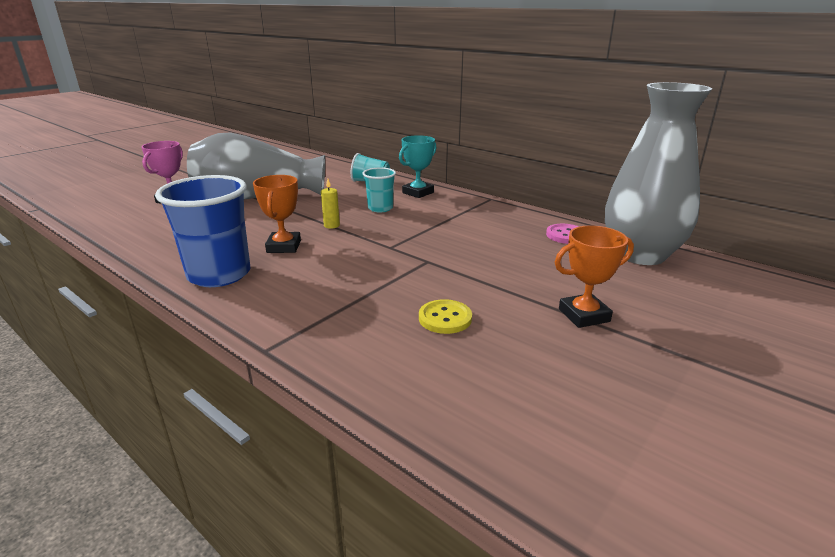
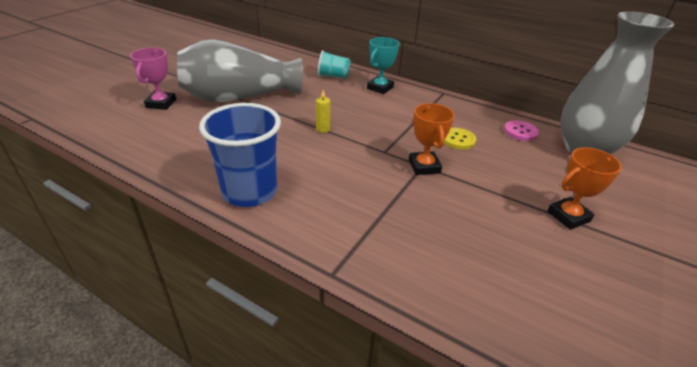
camera: 10 degrees left, 10 degrees up
orange trophy [253,175,301,253] -> orange trophy moved to [409,103,455,175]
turquoise cup [362,167,396,212] -> none
yellow button [419,299,472,334] -> yellow button moved to [444,128,476,150]

